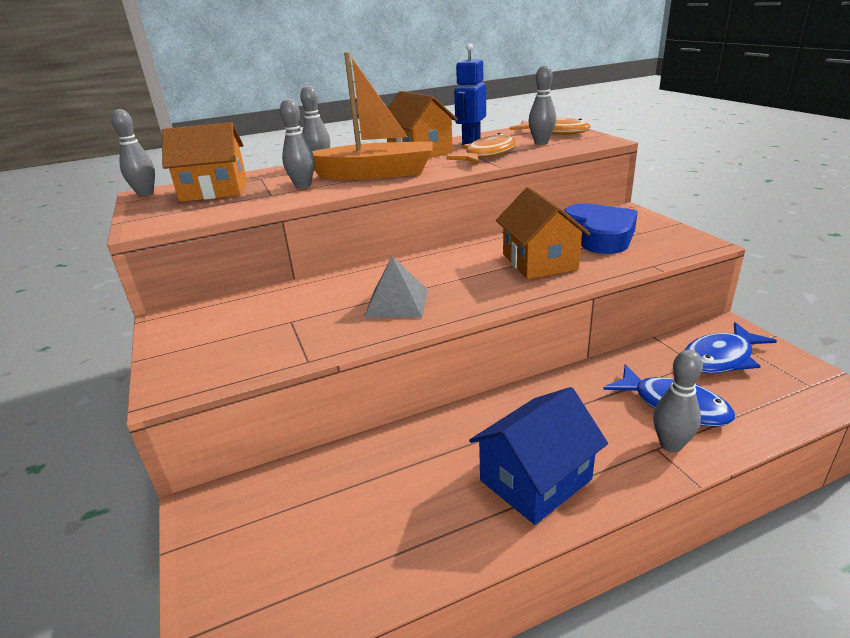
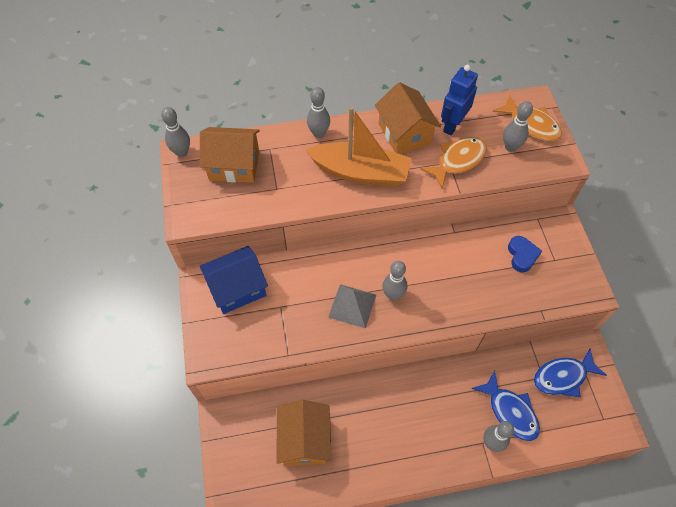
camera: 10 degrees right, 30 degrees up
grey bowling pin [280,99,315,189] -> grey bowling pin moved to [382,261,407,300]
blue house [469,387,608,525] -> blue house moved to [200,246,268,314]
orange house [496,187,590,279] -> orange house moved to [277,400,332,466]
blue heart [564,203,638,254] -> blue heart [508,236,542,273], size x0.57

